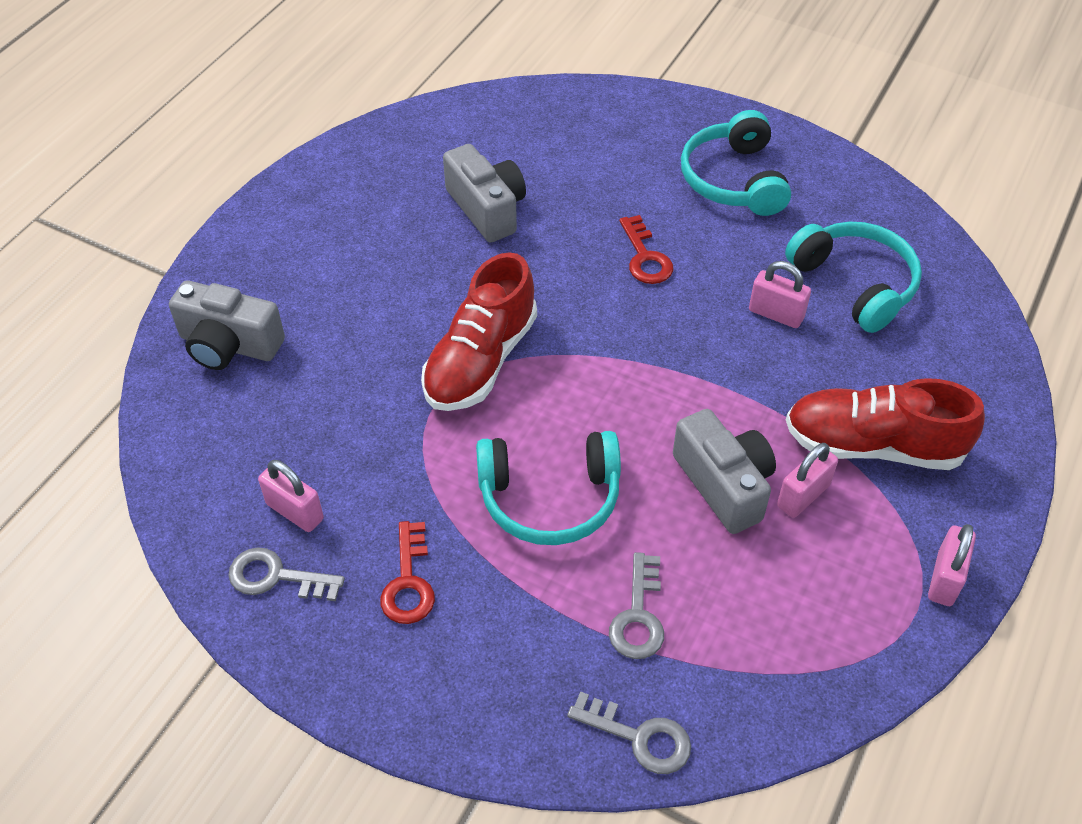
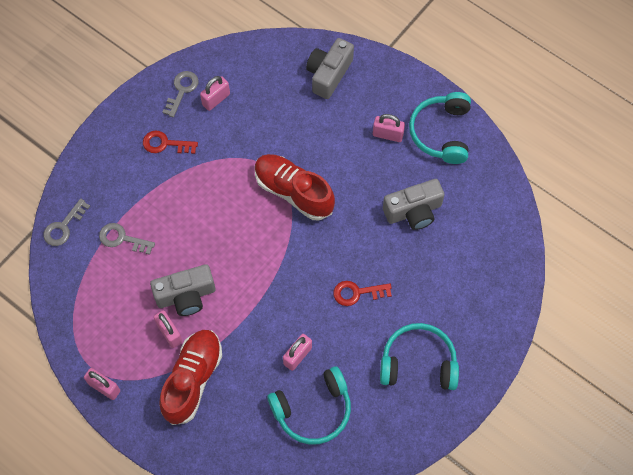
camera: 100 degrees right, 15 degrees up
turquoise headphones [476,431,621,545] -> turquoise headphones moved to [409,92,471,164]
none -> pink padlock [373,114,405,142]

